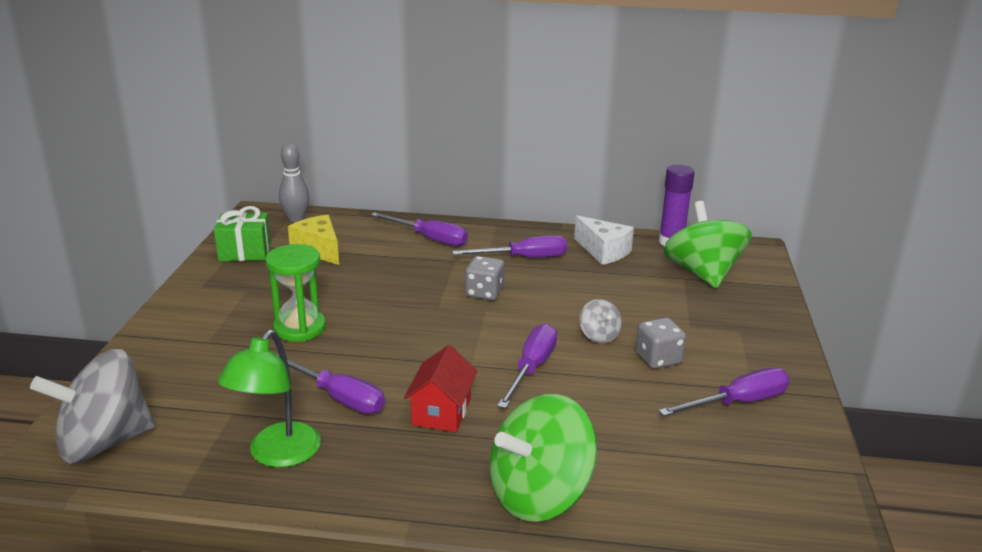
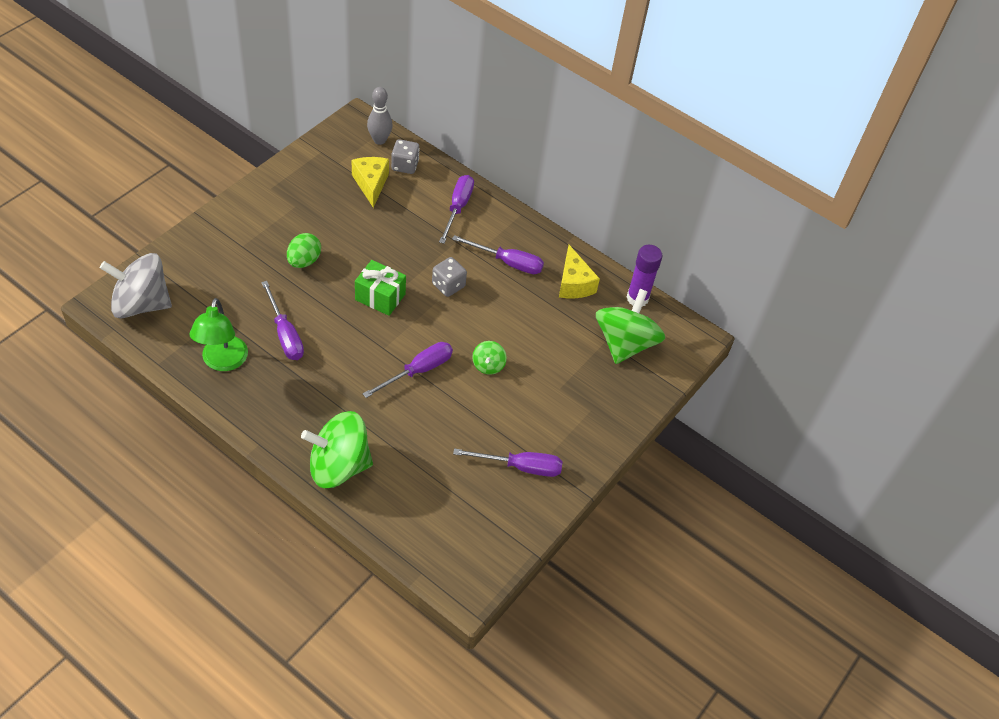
camera: 25 degrees right, 25 degrees up
green gift [214,206,271,261] -> green gift moved to [355,260,406,316]
green lamp [218,330,321,468] -> green lamp turned 45 degrees counterclockwise [189,298,248,371]
green hourglass [265,244,326,342] -> green egg [287,233,321,268]
purple screwdriver [371,212,468,246] -> purple screwdriver turned 135 degrees counterclockwise [439,175,474,244]
red house [404,345,477,432] -> none
white cheese [574,215,634,265] -> yellow cheese [559,245,600,298]
grey spinning top [580,299,622,343] -> green spinning top [472,341,507,375]
grey dice [636,317,686,369] -> grey dice moved to [391,139,419,174]

